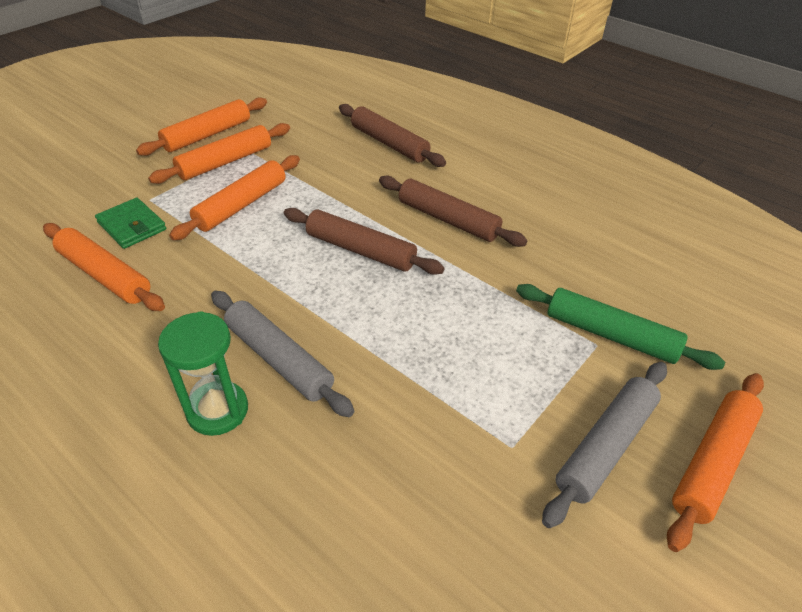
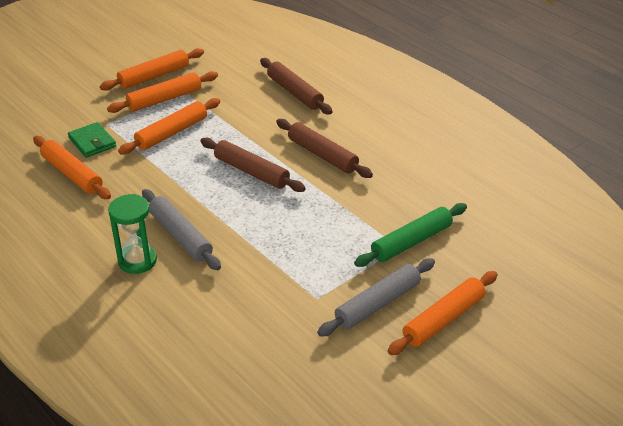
camera: 10 degrees right, 5 degrees down
green rolling pin [516,284,725,370] -> green rolling pin turned 75 degrees counterclockwise [354,203,467,267]

